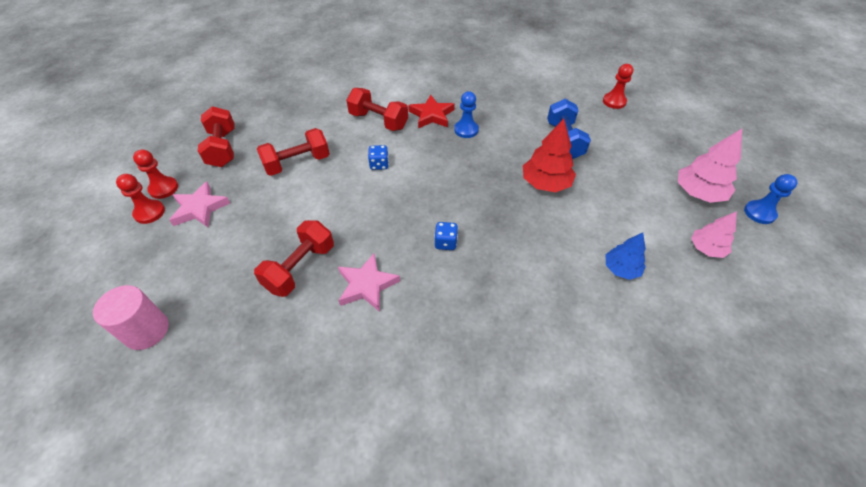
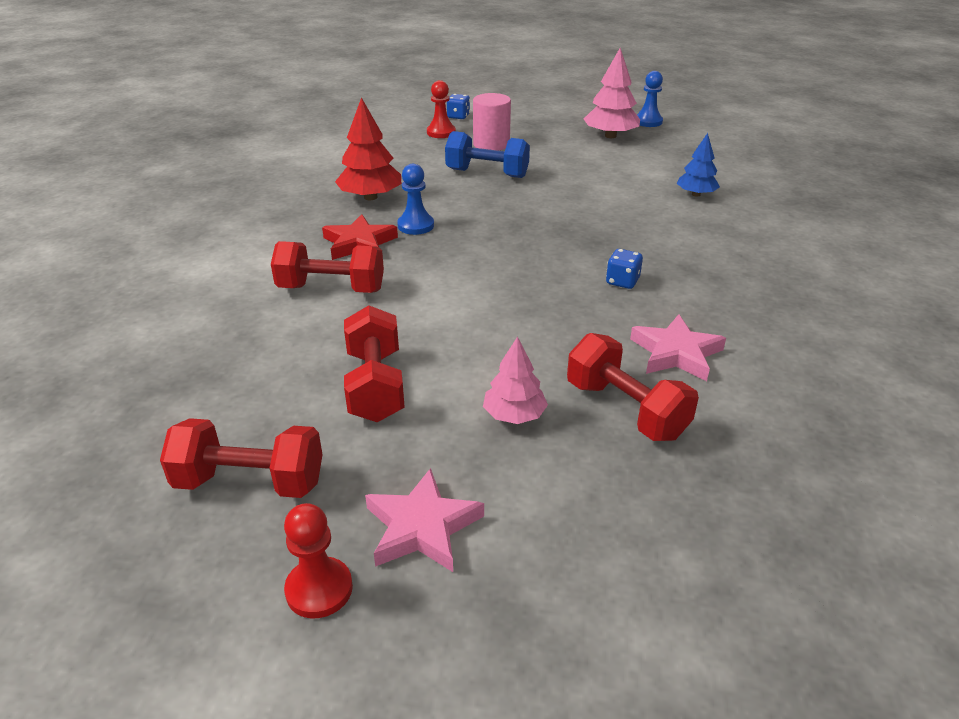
camera: 70 degrees left, 15 degrees down
pink cylinder [93,285,169,350] -> pink cylinder moved to [473,93,511,151]
red pawn [116,174,165,224] -> none
red dumbbell [346,88,408,131] -> red dumbbell turned 45 degrees clockwise [271,241,384,293]
blue dice [368,145,389,170] -> blue dice moved to [446,94,470,119]
red tree [523,119,576,192] -> red tree moved to [335,97,401,200]
pink tree [691,211,737,258] -> pink tree moved to [483,337,548,424]

